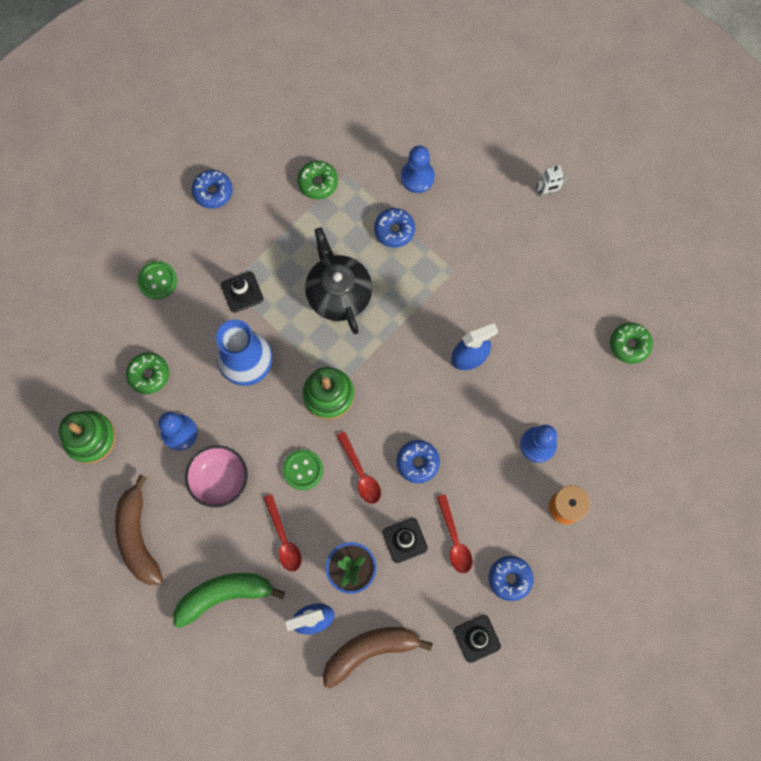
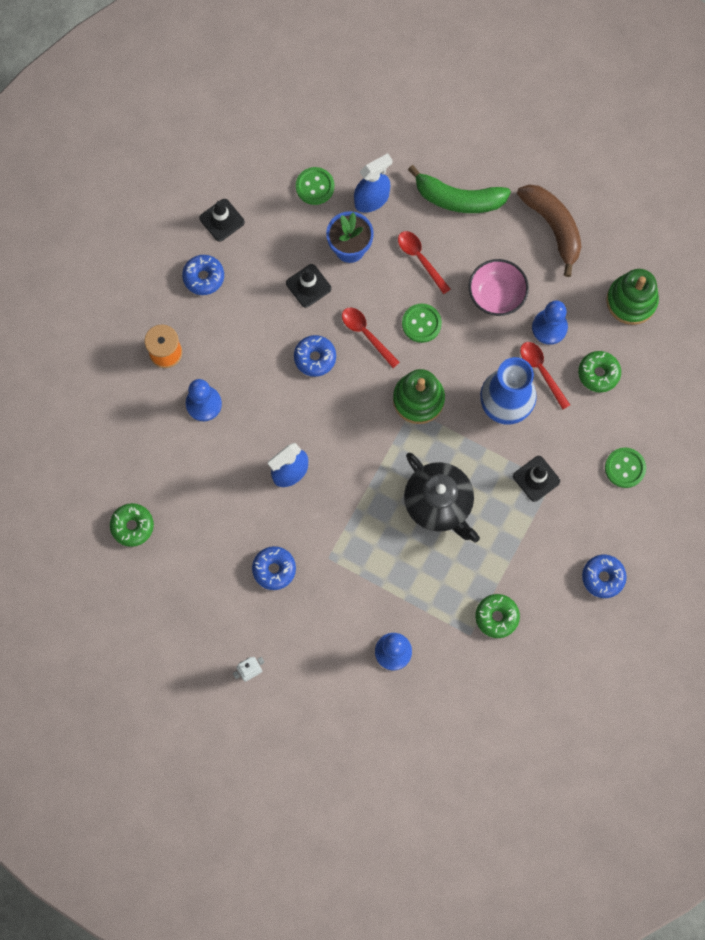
camera: 165 degrees right, 0 degrees up
green banana [173,573,285,628] -> green banana turned 45 degrees clockwise [408,165,511,213]
brown banana [323,627,433,689] -> green button [296,167,334,205]
blue donut [374,208,415,248] -> blue donut moved to [252,546,296,590]
red spoon [436,494,472,573] -> red spoon moved to [520,342,570,410]

